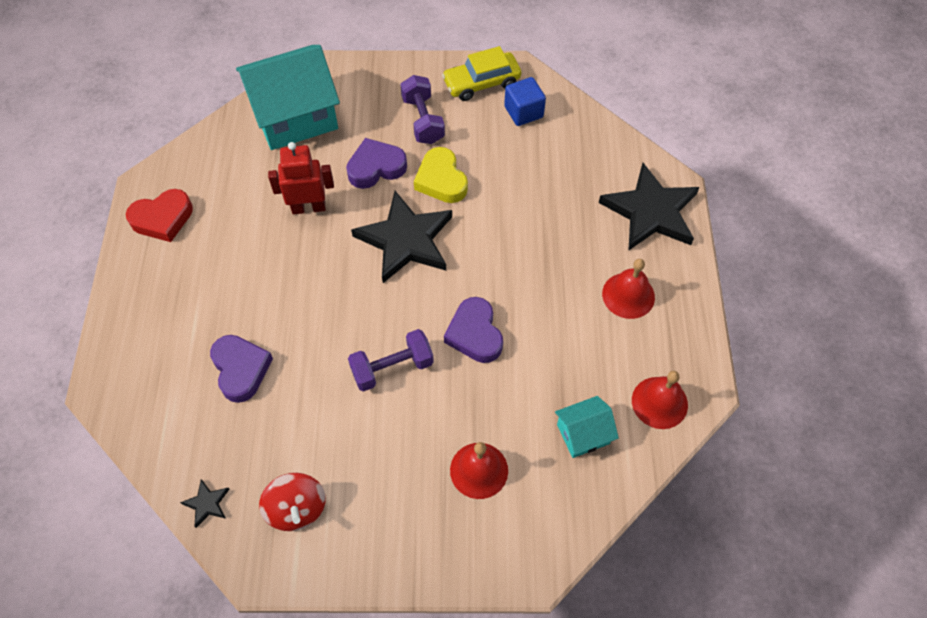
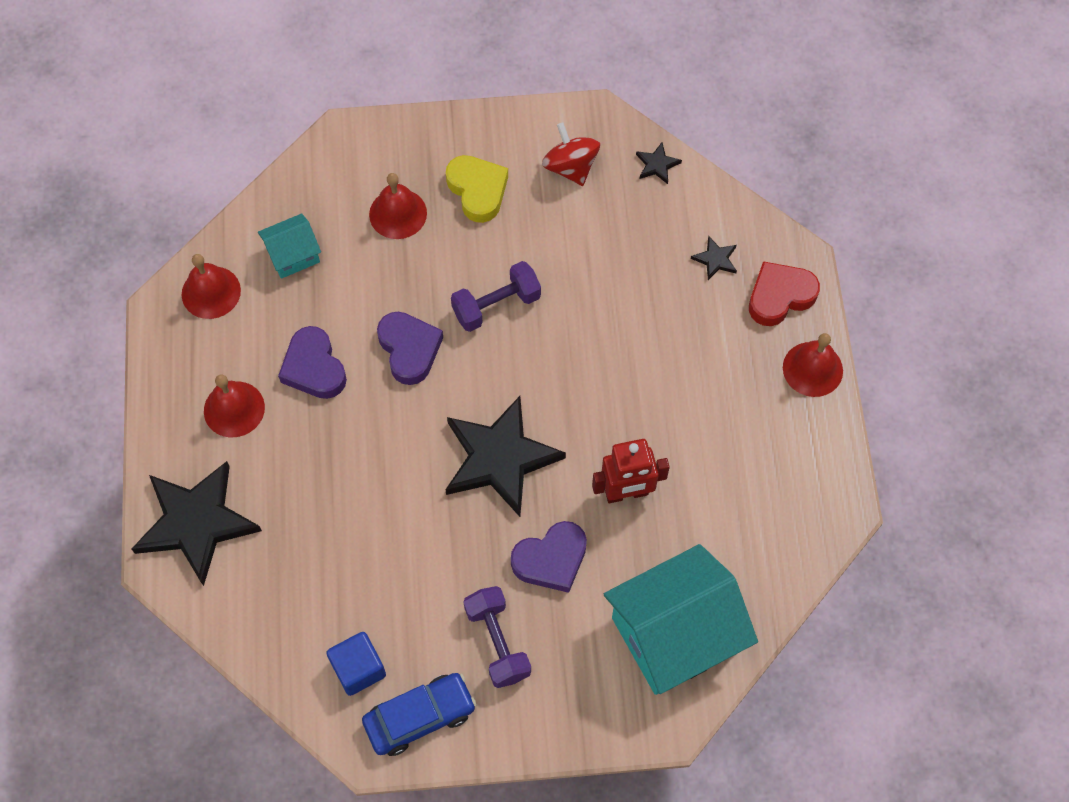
camera: 175 degrees right, 5 degrees up
red heart [126,189,193,242] -> red heart moved to [749,261,820,326]
purple heart [210,335,273,403] -> purple heart moved to [278,326,347,399]
yellow heart [414,147,468,203] -> yellow heart moved to [446,155,508,223]
yellow car [442,46,521,101] -> blue car [362,673,476,756]
none -> black star [691,236,737,280]
none -> red bell [783,333,843,397]

